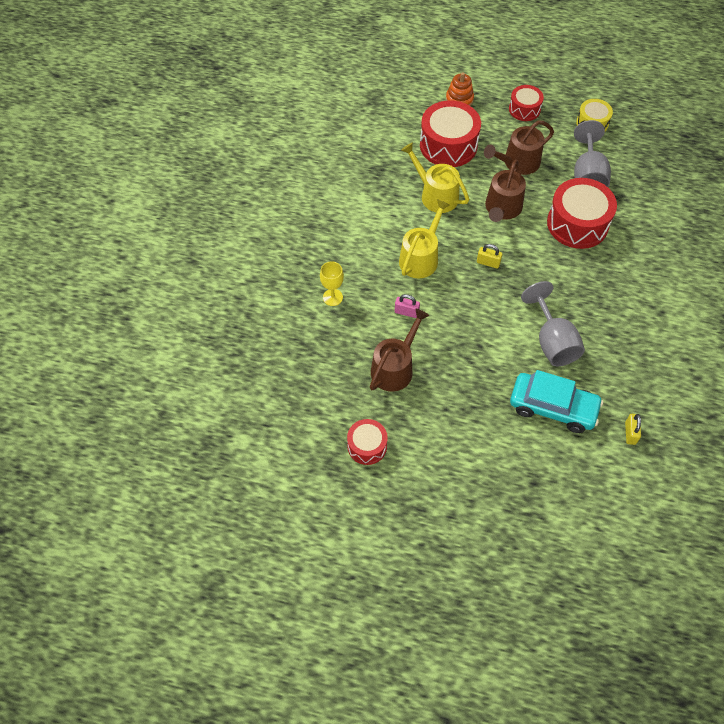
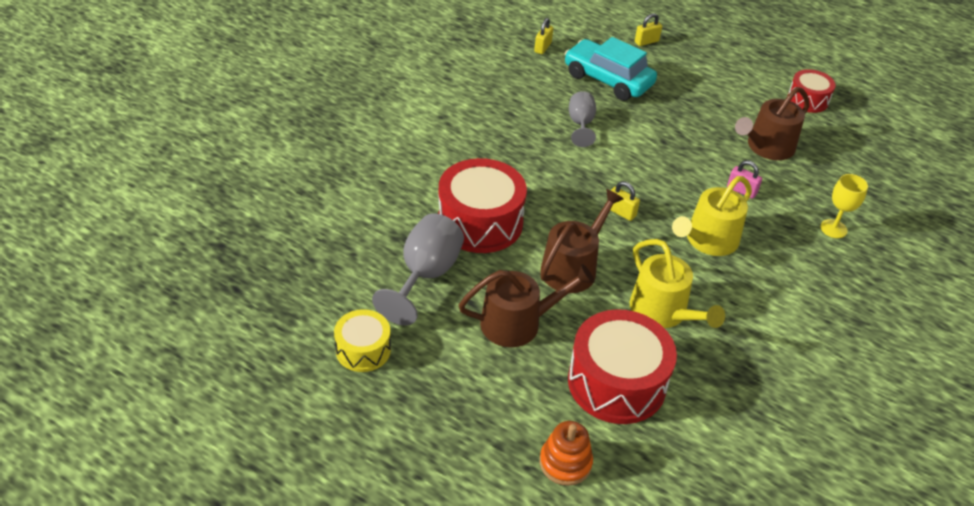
camera: 165 degrees left, 15 degrees down
red drum [509,85,544,121] -> none
grey goblet [521,281,585,366] -> grey goblet [569,91,596,147], size x0.61
none -> yellow padlock [635,13,662,46]

